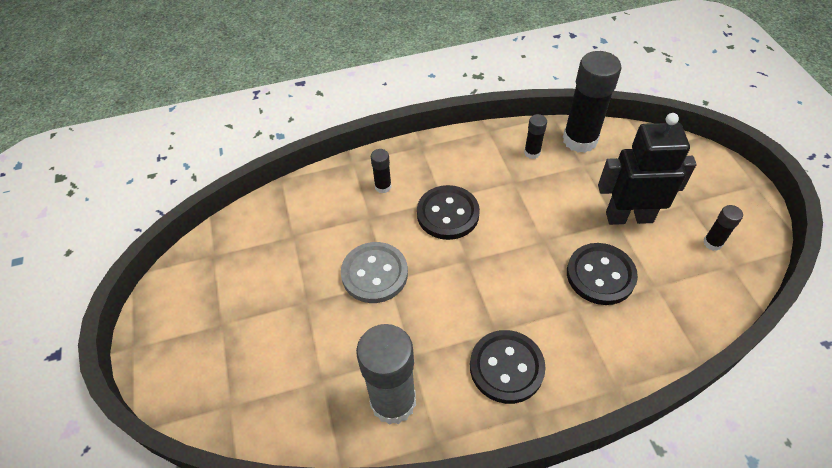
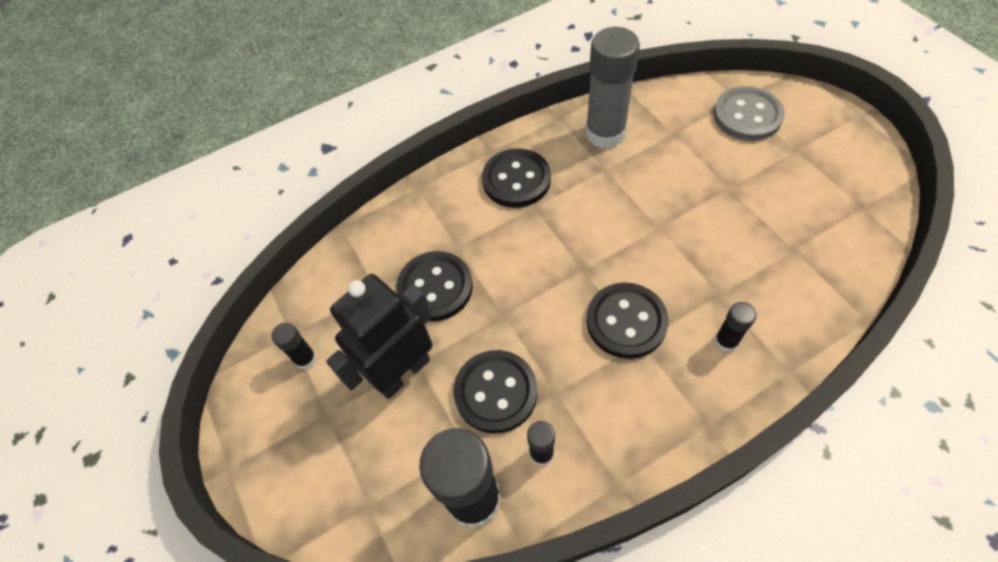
camera: 170 degrees right, 5 degrees up
grey button [341,242,408,303] -> grey button moved to [713,86,785,141]
black robot [598,113,697,225] -> black robot turned 150 degrees clockwise [326,274,433,399]
none -> black button [453,350,538,433]

